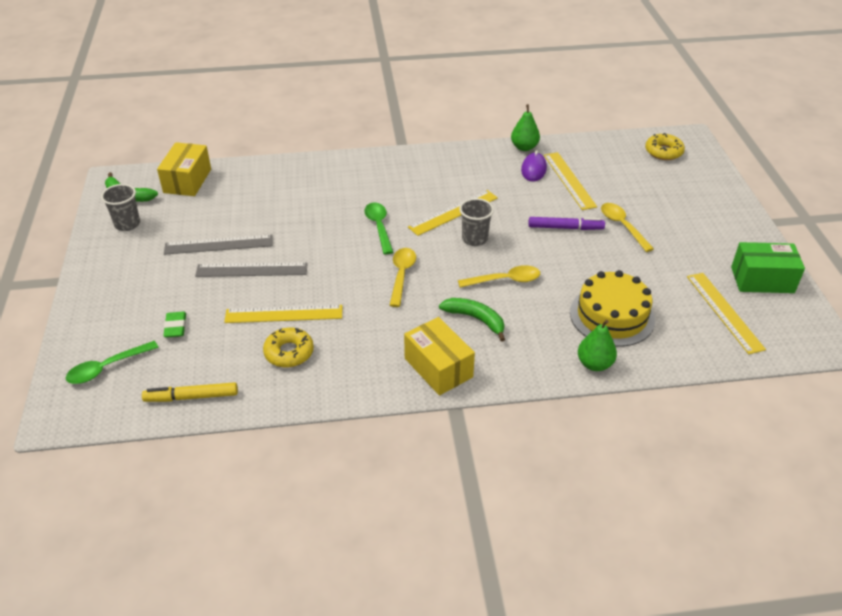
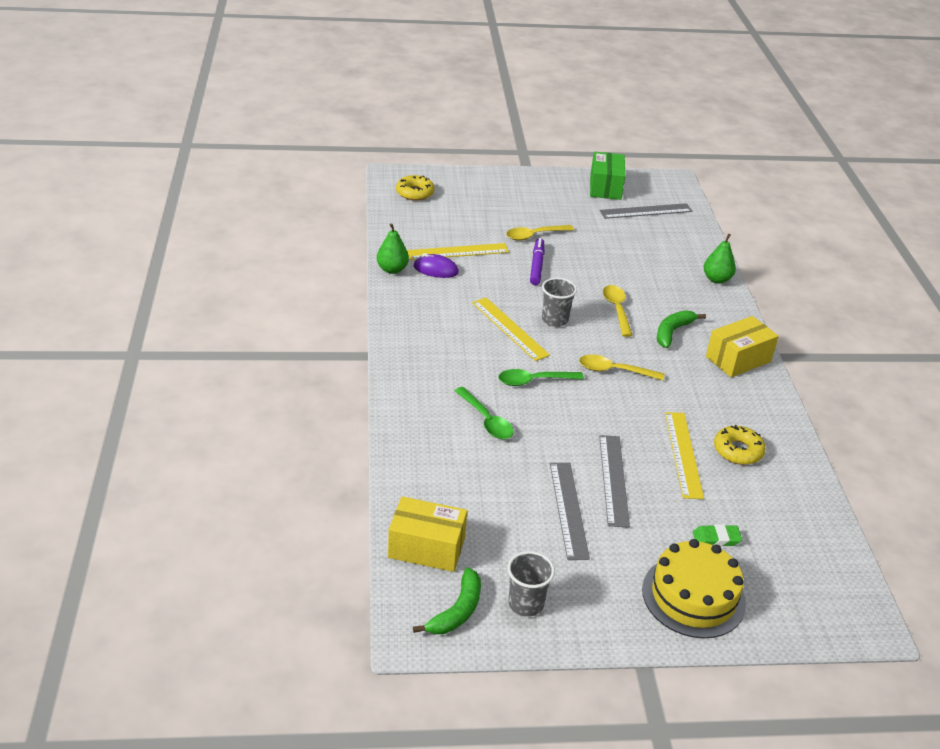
camera: 90 degrees left, 5 degrees down
green spoon [66,341,159,384] -> green spoon moved to [455,387,514,439]
yellow marker [142,382,238,402] -> none
yellow cake [570,270,655,347] -> yellow cake moved to [642,539,746,638]
yellow ruler [687,273,766,354] -> grey ruler [600,203,693,219]

